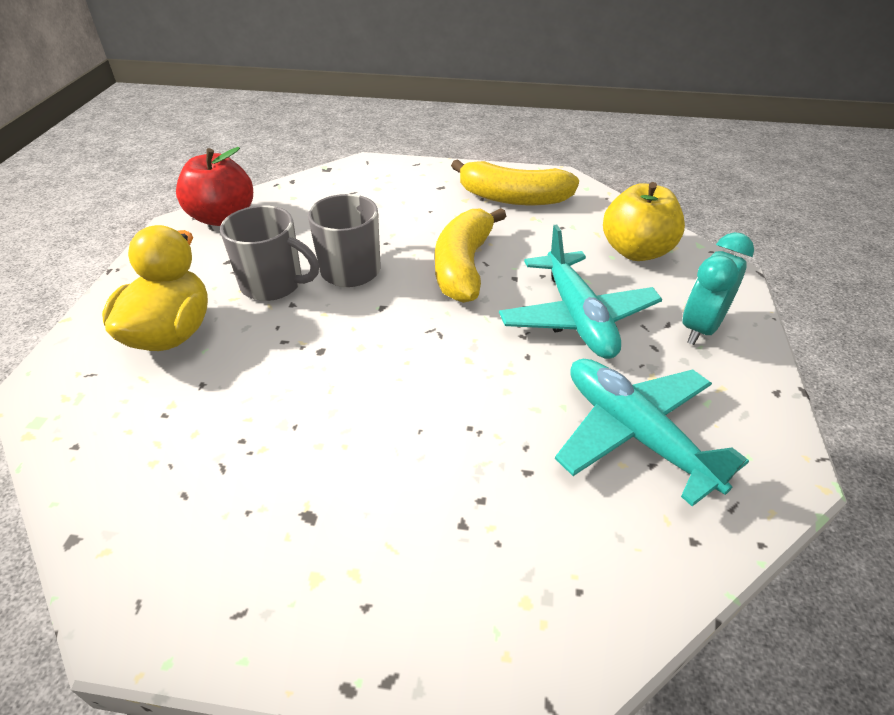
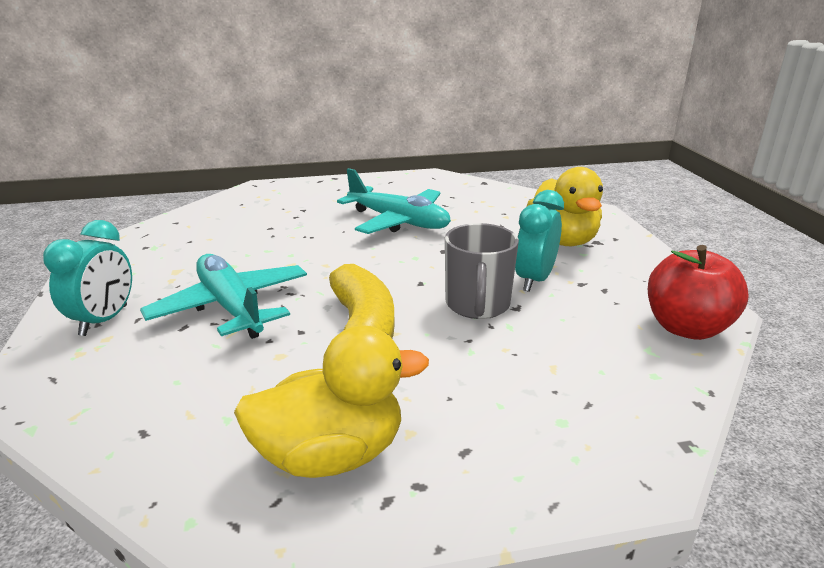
camera: 160 degrees right, 15 degrees down
grey mug [220,205,319,301] -> turquoise clock [515,190,564,292]
yellow banana [451,159,579,205] -> yellow duck [234,325,429,478]
turquoise plane [555,359,749,506] -> turquoise plane moved to [337,168,451,234]
yellow apple [603,182,685,261] -> none

